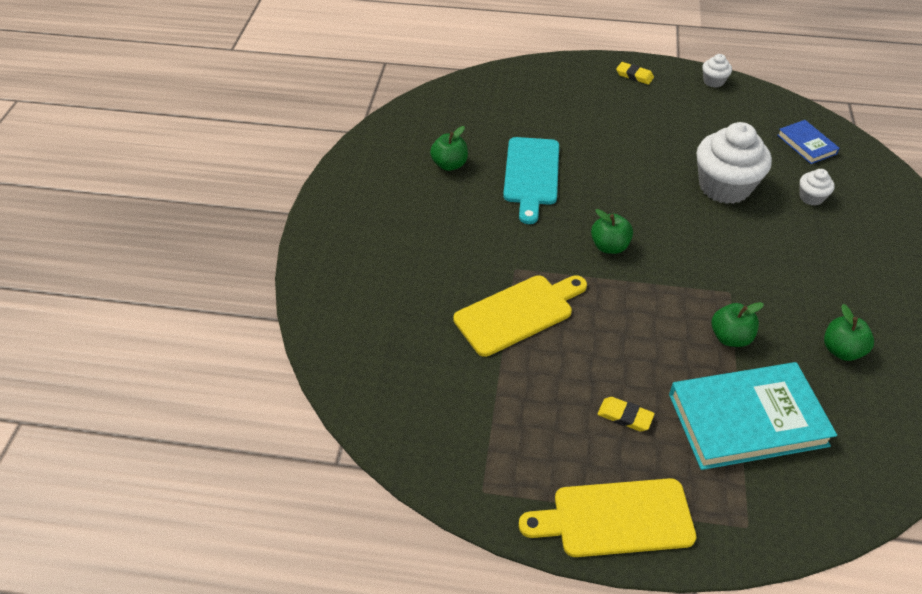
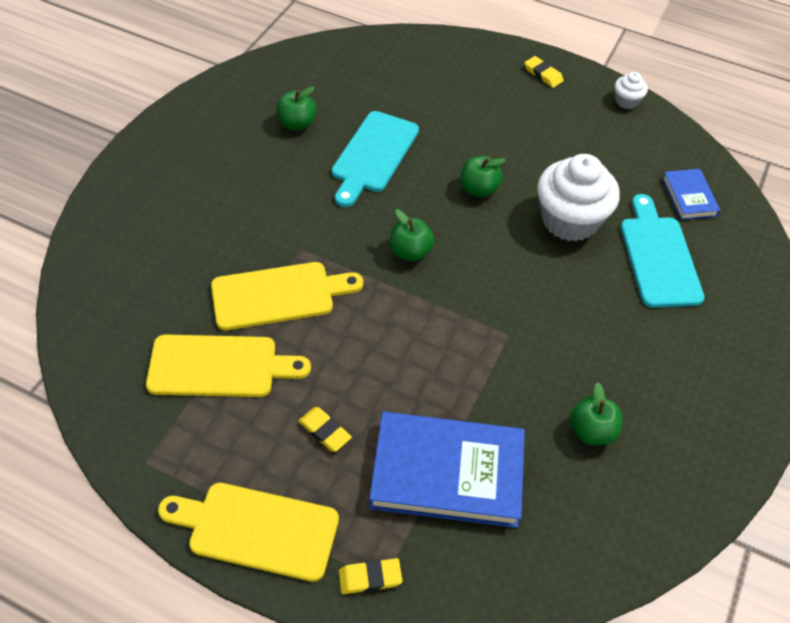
camera: 15 degrees right, 5 degrees up
turquoise book [669,362,837,470] -> blue book [369,412,525,528]
green apple [711,302,764,347] -> green apple moved to [461,156,505,197]
white cupcake [799,169,835,206] -> turquoise cutting board [621,194,705,308]
none -> yellow cutting board [146,334,311,397]
none -> yellow eraser [339,558,402,594]

